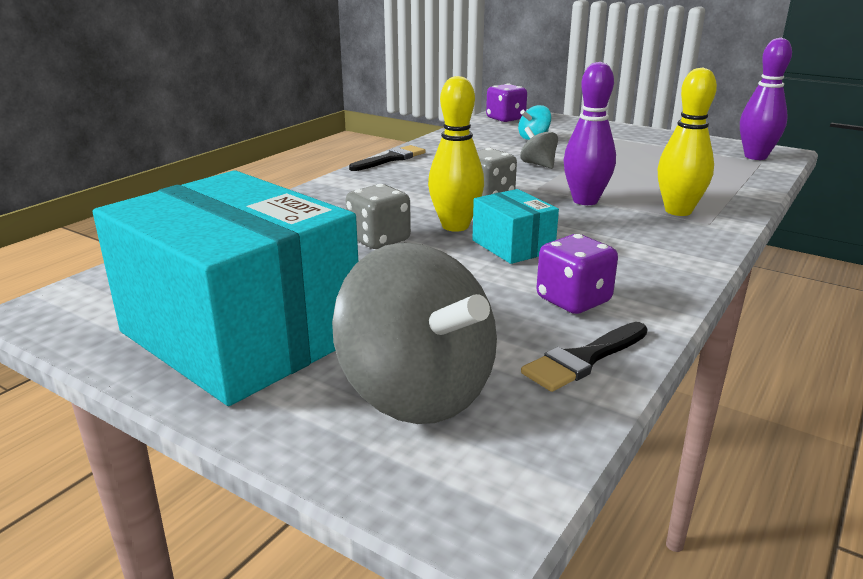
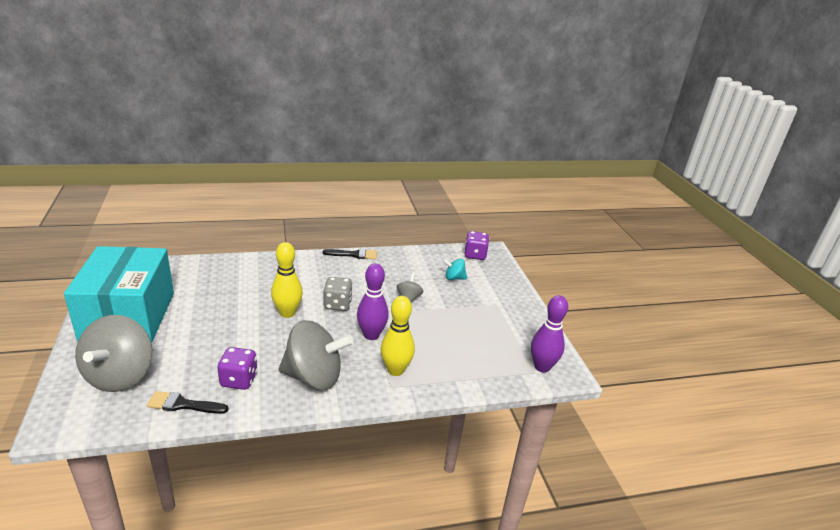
camera: 40 degrees right, 5 degrees up
grey dice [346,184,411,249] -> none
turquoise box [472,189,559,264] -> none
none -> grey spinning top [278,320,353,390]

